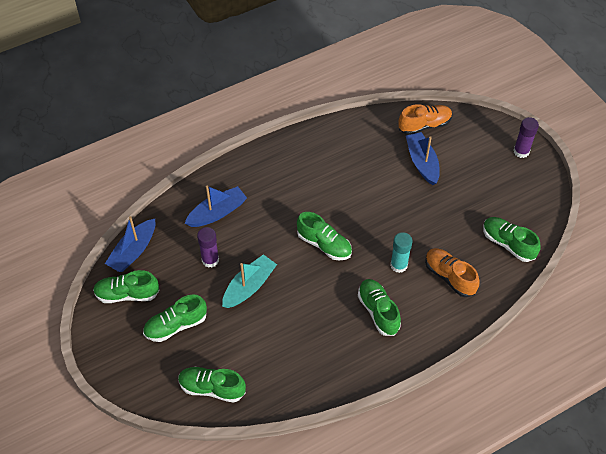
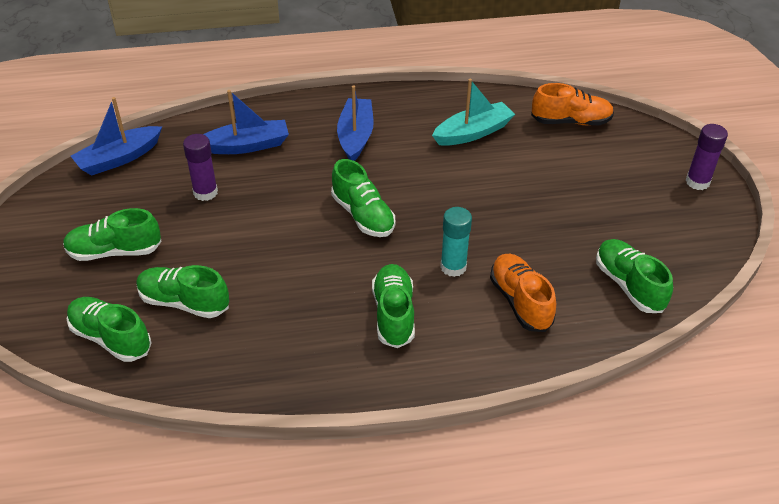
camera: 20 degrees right, 10 degrees down
green shoe [93,270,159,303] -> green shoe moved to [136,265,229,318]
turquoise boat [222,254,277,308] -> turquoise boat moved to [432,79,515,146]
blue boat [406,132,440,185] -> blue boat moved to [337,85,374,161]

